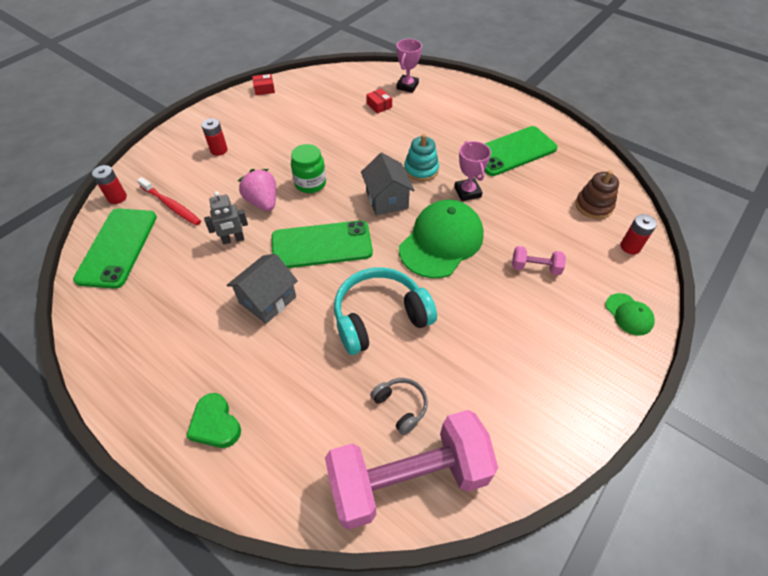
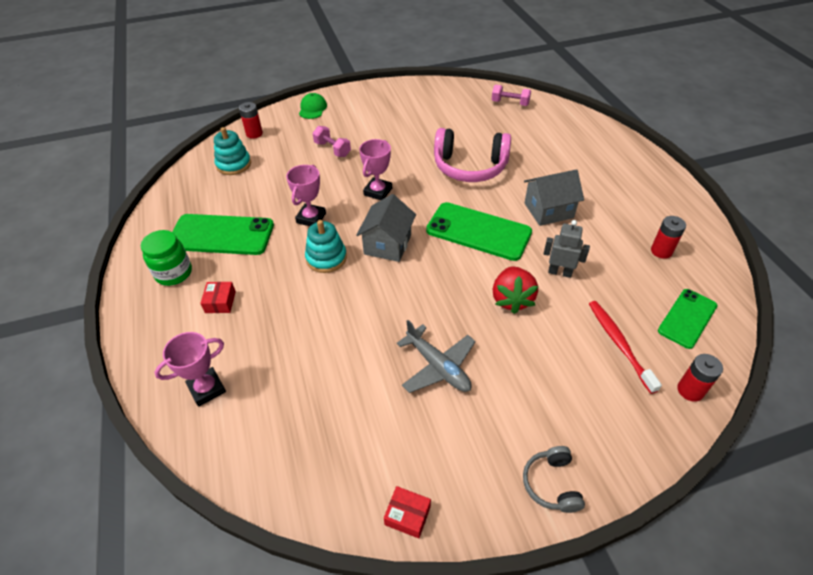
camera: 145 degrees left, 5 degrees down
green phone [73,208,157,289] -> green phone [658,289,718,349], size x0.63
green heart [186,393,241,448] -> none
red battery [201,118,228,156] -> red battery moved to [651,216,686,259]
pink strawberry [238,169,276,211] -> red strawberry [493,266,538,314]
green jar [291,144,326,193] -> green jar moved to [141,230,192,286]
pink dumbbell [325,410,498,530] -> pink dumbbell [491,85,531,106], size x0.42
turquoise headphones [334,267,437,355] -> pink headphones [434,128,511,182]
red box [366,89,392,114] -> red box moved to [200,282,236,313]
grey headphones [370,378,428,435] -> grey headphones moved to [523,446,585,513]
green cap [399,200,484,278] -> pink trophy [359,139,392,200]
brown stacking toy [575,170,619,219] -> turquoise stacking toy [214,127,251,175]
none -> grey plane [397,320,476,393]

